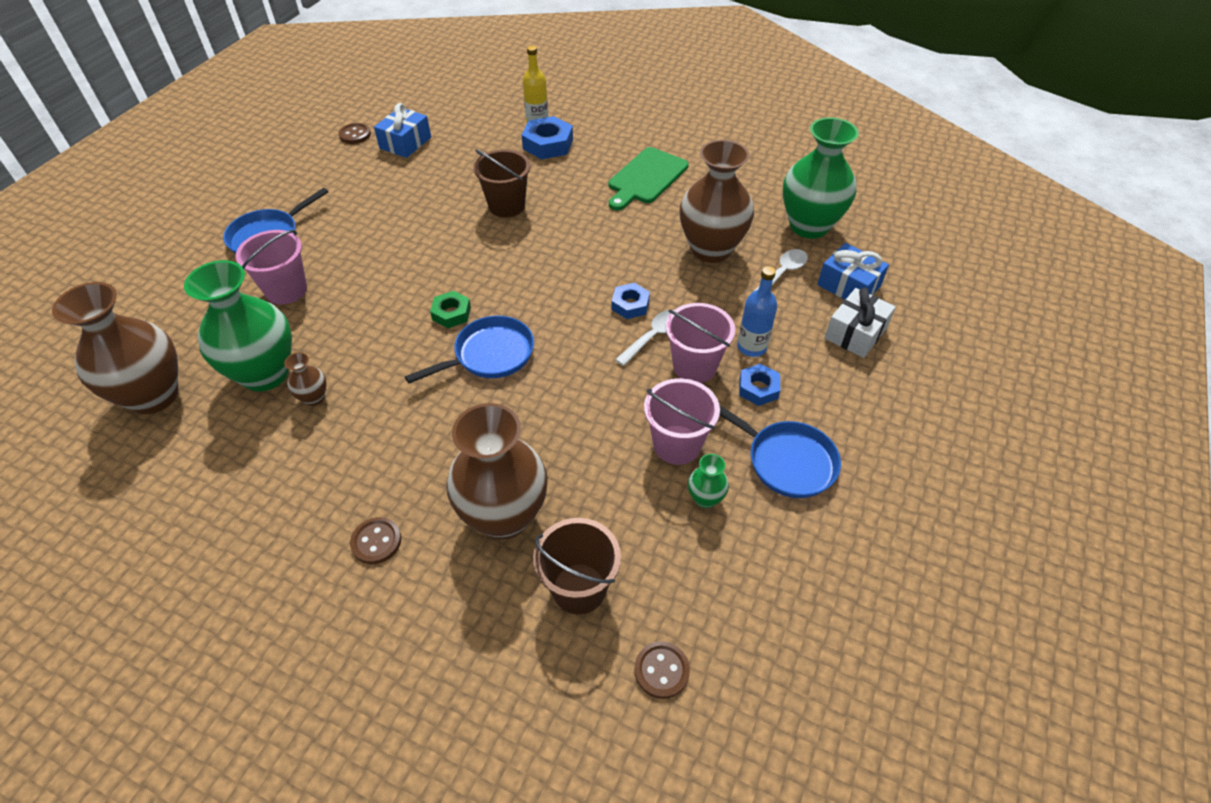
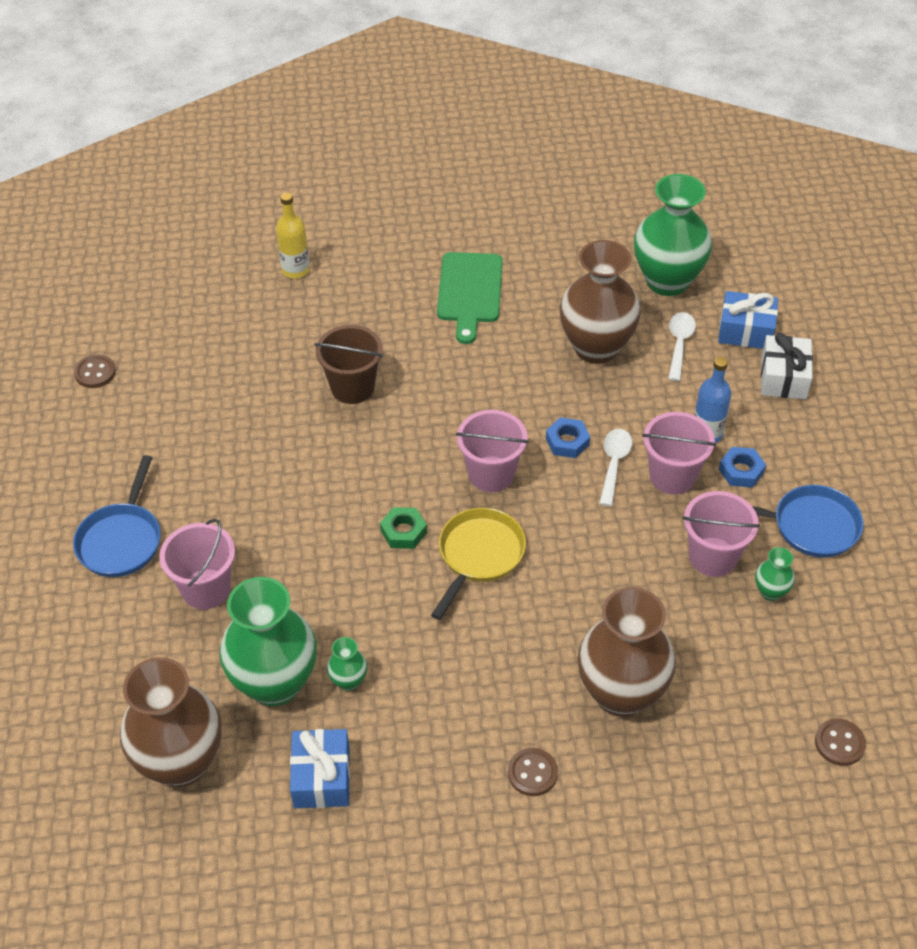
camera: 30 degrees left, 0 degrees up
brown vase [284,352,327,406] -> green vase [327,637,368,691]
blue gift [374,103,431,158] -> blue gift moved to [290,729,350,808]
blue pan [405,316,534,383] -> yellow pan [431,508,526,620]
blue nut [522,116,573,159] -> none
brown bucket [533,518,621,615] -> none
none -> pink bucket [456,410,529,492]

